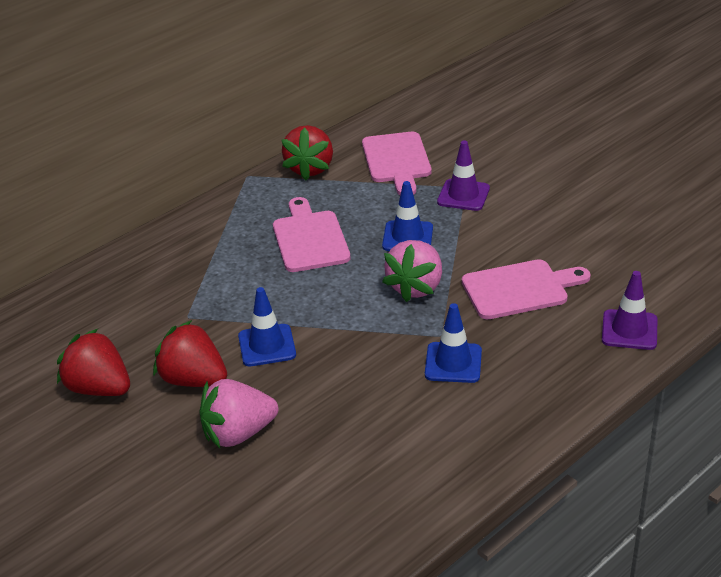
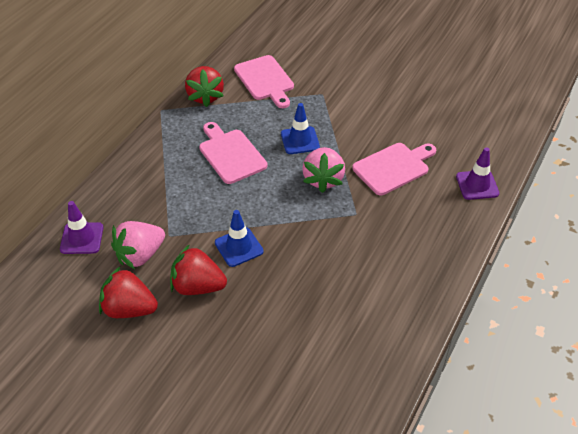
camera: 20 degrees left, 10 degrees up
pink strawberry [200,379,278,448] -> pink strawberry moved to [111,221,165,269]
blue traffic cone [425,303,482,383] -> none
purple traffic cone [437,141,490,211] -> purple traffic cone moved to [60,201,103,254]

